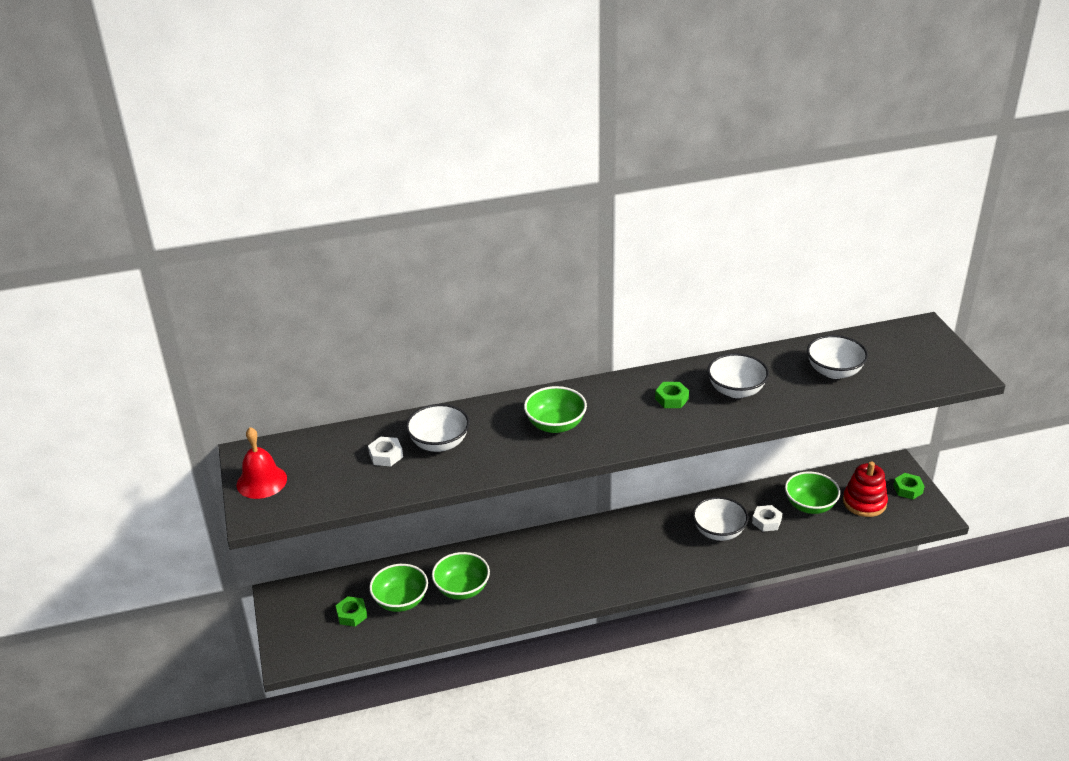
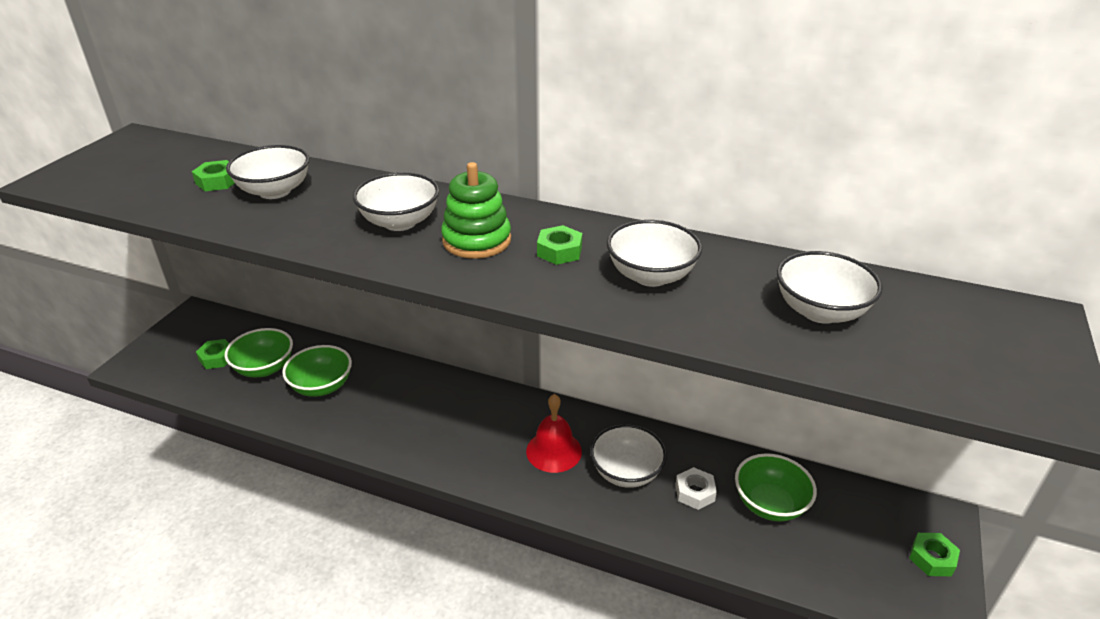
camera: 35 degrees right, 0 degrees up
red bell [237,427,287,499] -> red bell moved to [526,394,582,473]
white nut [368,437,403,466] -> green nut [192,160,235,191]
green bowl [524,386,587,433] -> white bowl [353,172,439,231]
red stacking toy [843,461,888,517] -> none
none -> green stacking toy [441,162,511,259]

